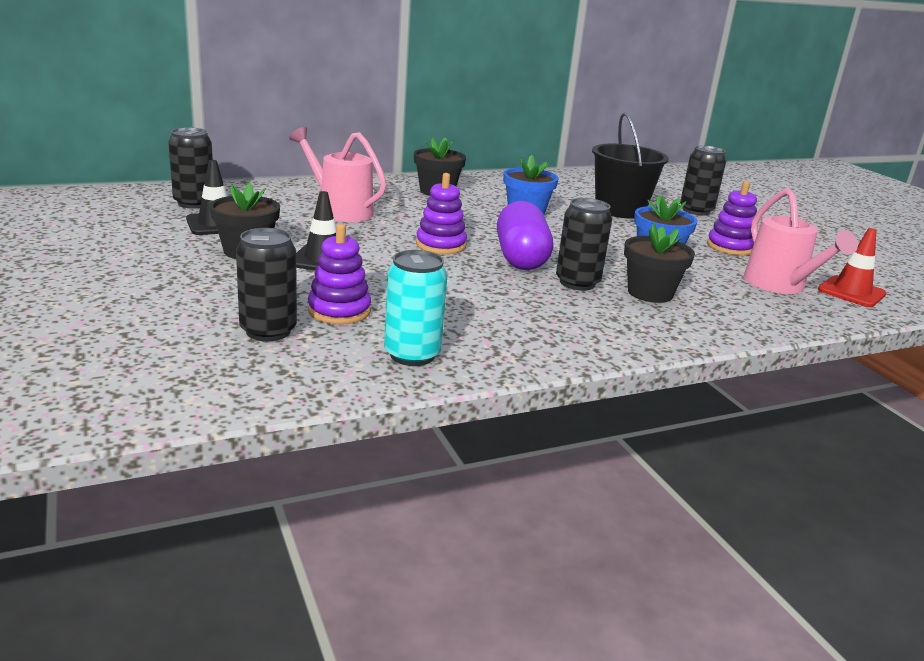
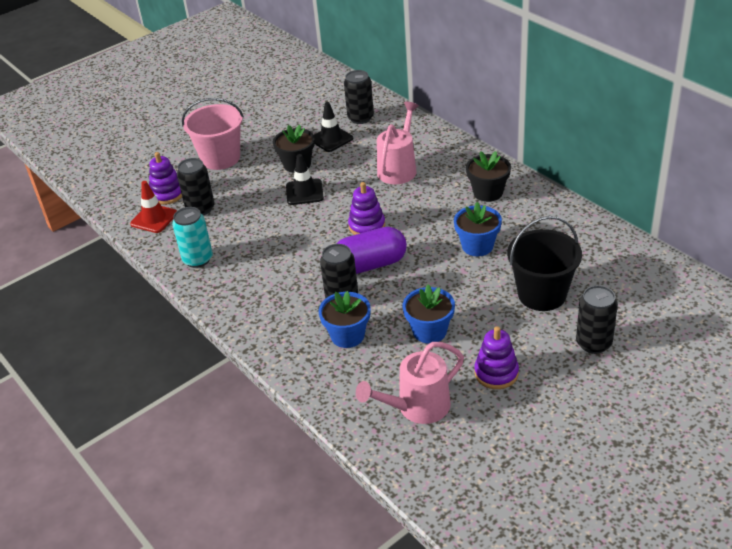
camera: 80 degrees right, 15 degrees up
purple stacking toy [308,224,371,324] -> purple stacking toy moved to [149,152,182,205]
black flower pot [624,223,695,303] -> blue flower pot [319,291,371,348]
red traffic cone [818,228,887,307] -> red traffic cone moved to [130,181,177,233]
none -> pink bucket [182,98,244,170]

